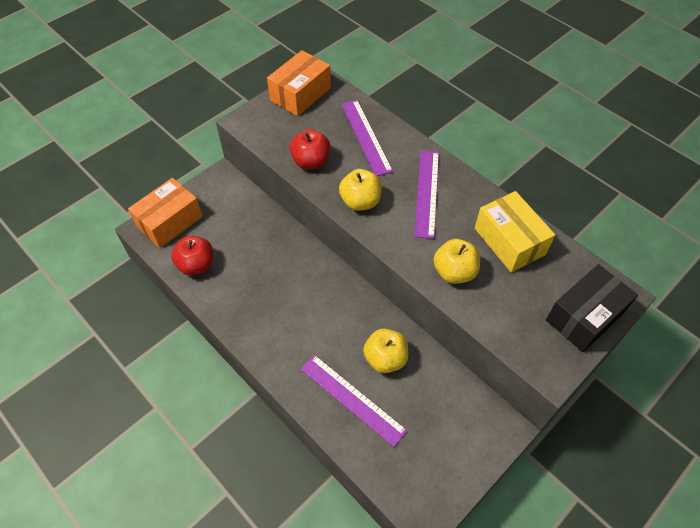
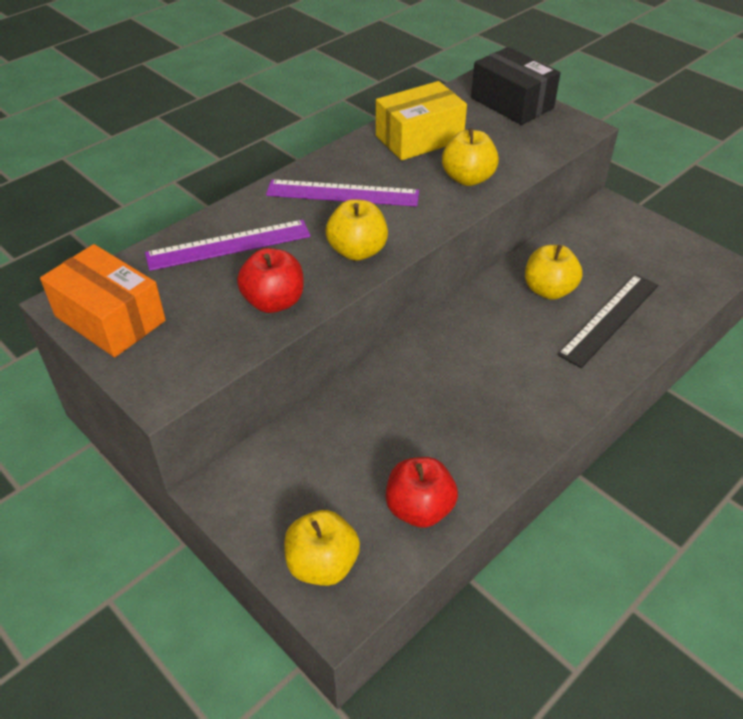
camera: 90 degrees left, 10 degrees down
orange box [128,178,203,248] -> yellow apple [284,510,360,586]
purple ruler [301,355,408,447] -> black ruler [558,274,658,368]

